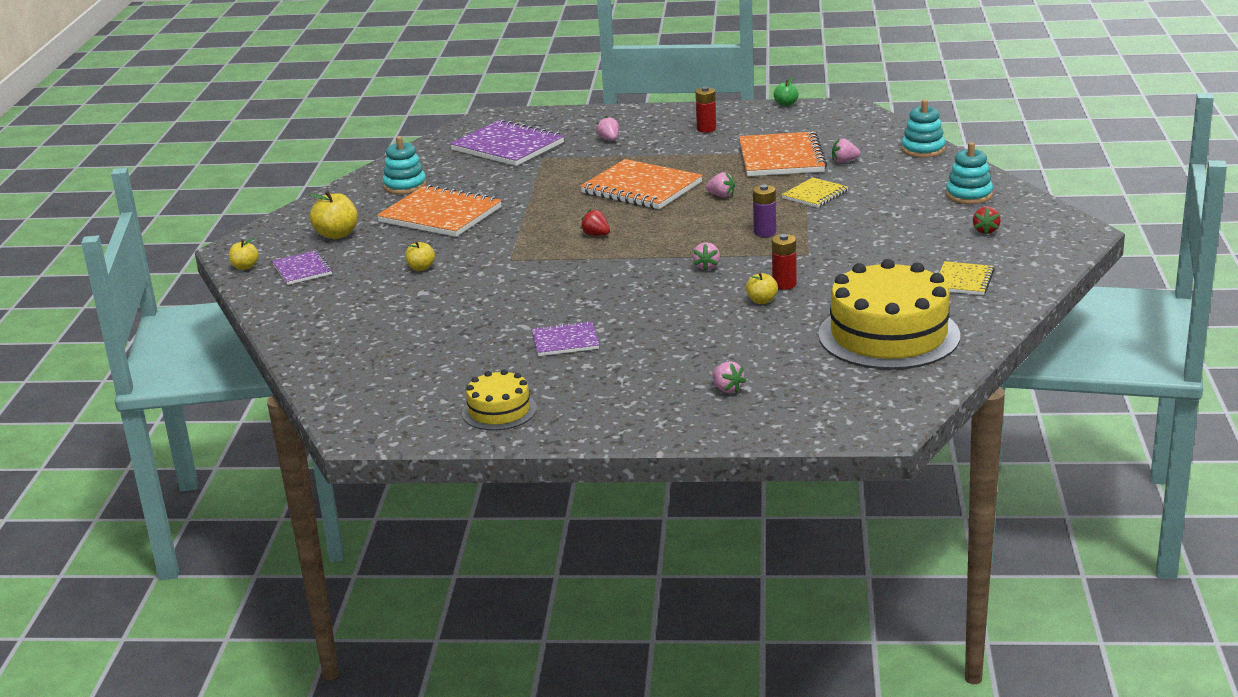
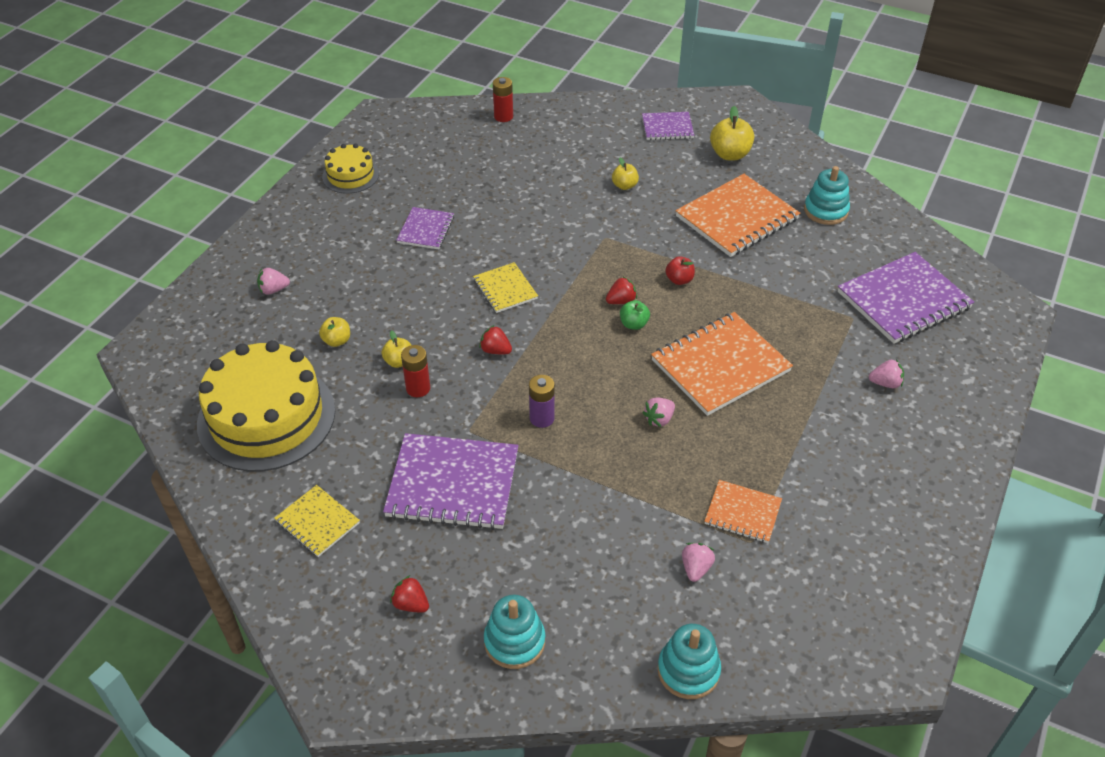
camera: 110 degrees right, 20 degrees up
yellow apple [229,238,259,270] -> yellow apple moved to [319,317,350,347]
pink strawberry [692,242,720,271] -> red strawberry [479,325,512,354]
red battery [695,87,716,133] -> red battery moved to [493,77,513,122]
orange notebook [739,132,827,176] -> orange notebook [704,480,782,543], size x0.54
green apple [774,77,799,106] -> green apple moved to [620,300,650,330]
yellow notebook [782,177,848,208] -> yellow notebook moved to [473,262,538,313]
none -> purple notebook [383,433,518,530]
none -> red apple [665,256,695,285]

